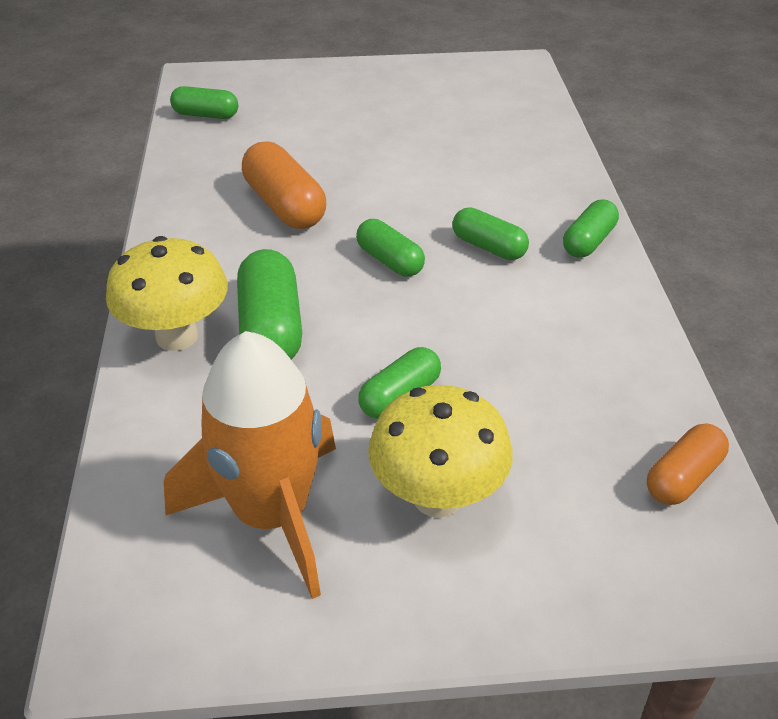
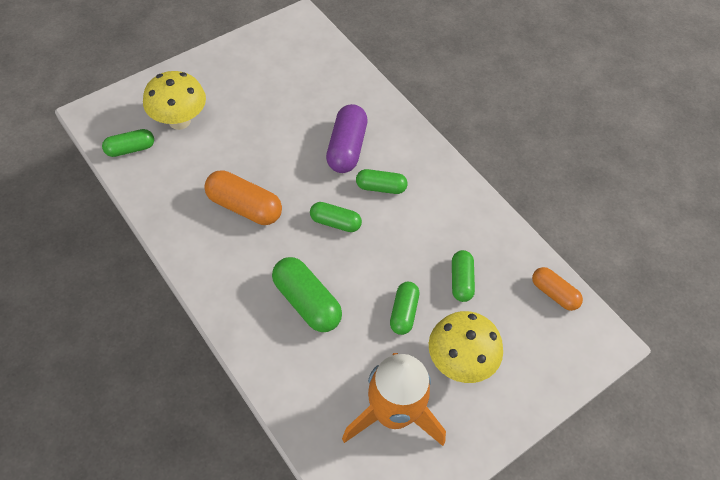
camera: 35 degrees left, 15 degrees up
yellow mushroom [106,236,228,351] -> yellow mushroom moved to [143,71,206,130]
green capsule [563,200,619,258] -> green capsule moved to [452,250,475,302]
orange capsule [647,423,729,505] -> orange capsule turned 60 degrees counterclockwise [532,267,583,311]
none -> purple capsule [326,104,367,173]

